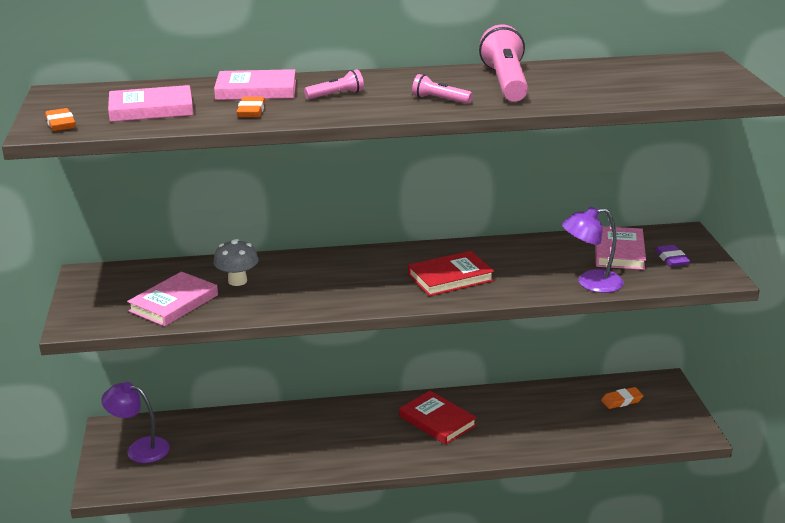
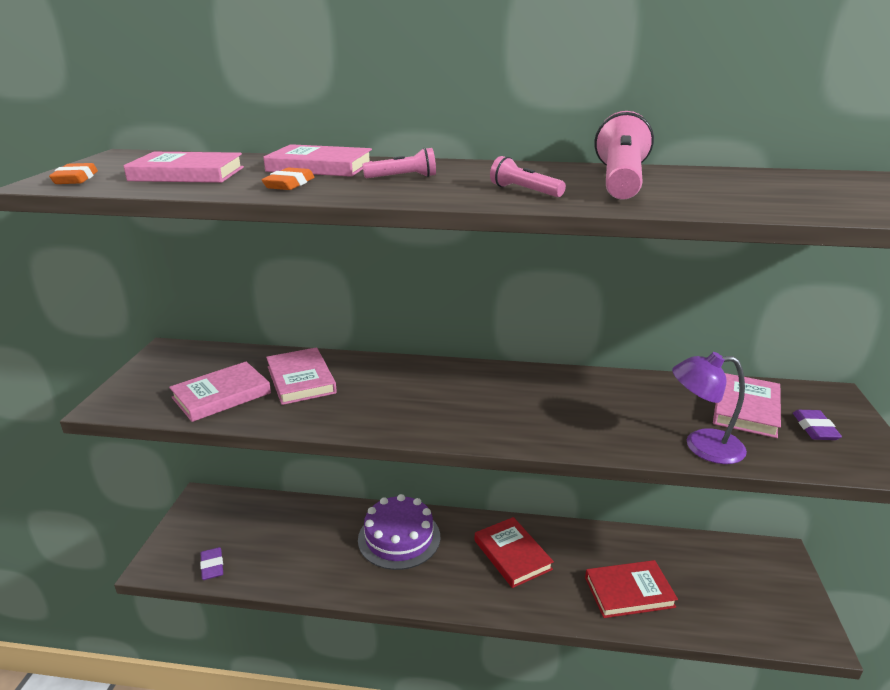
camera: 15 degrees right, 0 degrees up
purple lamp [101,382,170,463] -> none
grey mushroom [213,239,259,286] -> pink book [266,347,337,405]
red book [408,251,494,296] -> red book moved to [585,560,678,618]
orange eraser [601,387,644,409] -> none
none -> purple eraser [200,547,223,580]
none -> purple cake [358,494,440,570]

